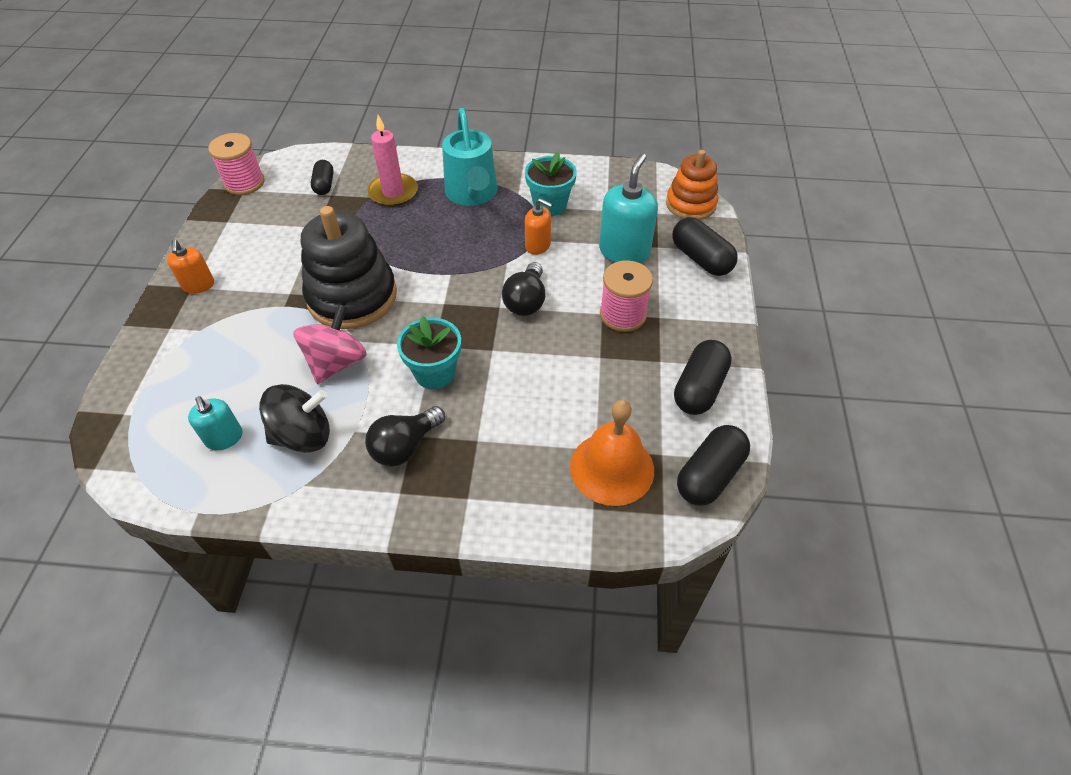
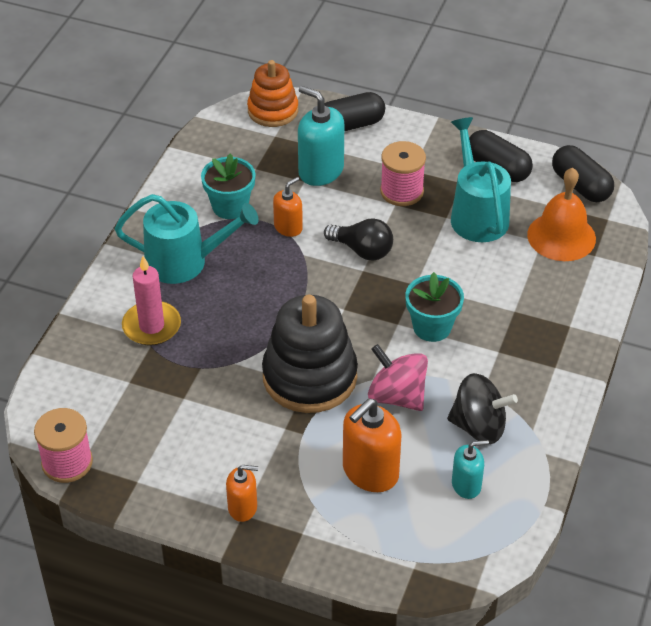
camera: 75 degrees left, 5 degrees down
black spinning top [259,384,330,453] -> black spinning top turned 105 degrees clockwise [447,373,518,444]
black capsule [311,160,334,195] -> none
black light bulb [365,406,445,467] -> none
none -> orange soap dispenser [343,399,402,492]
none -> turquoise watering can [451,117,511,242]

